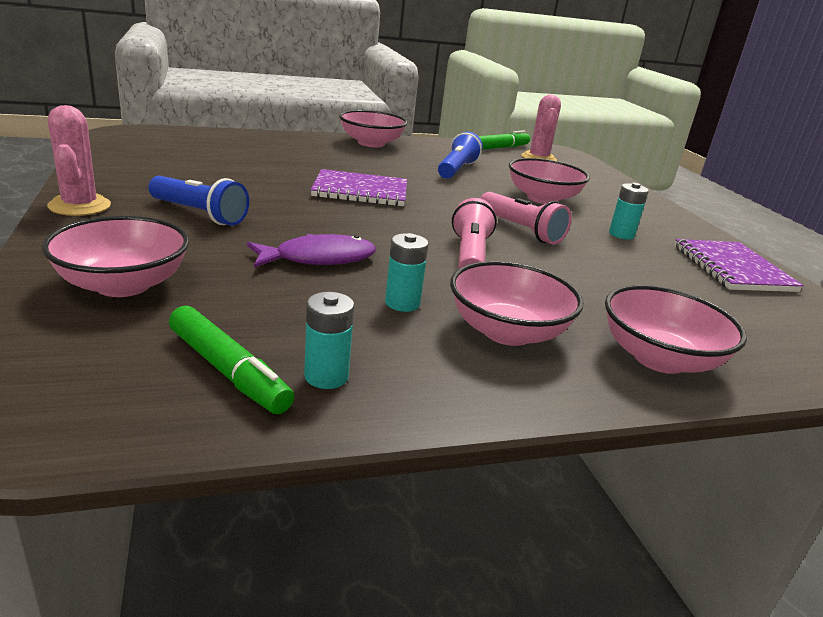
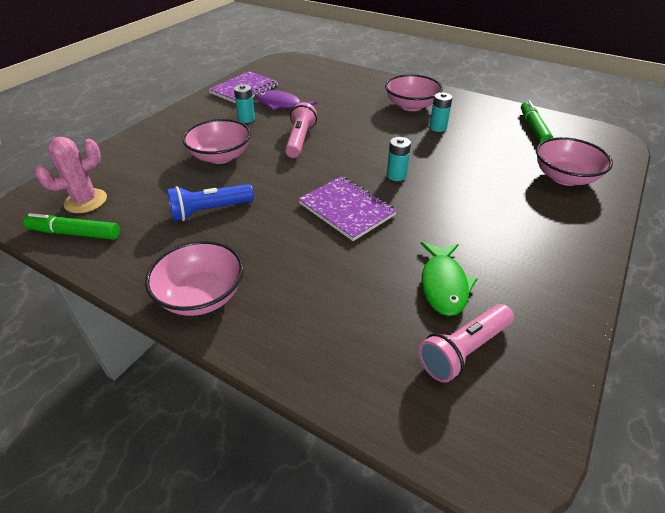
camera: 130 degrees left, 15 degrees up
pink cactus [47,105,111,216] -> none
blue flashlight [148,176,249,226] -> none
purple fish [247,234,376,268] -> purple fish moved to [256,90,317,110]
turquoise battery [304,292,354,389] -> turquoise battery moved to [387,137,411,181]
pink flashlight [452,198,497,269] -> pink flashlight moved to [418,304,514,383]
pink bowl [605,285,747,374] -> none
none -> green fish [421,242,477,316]

